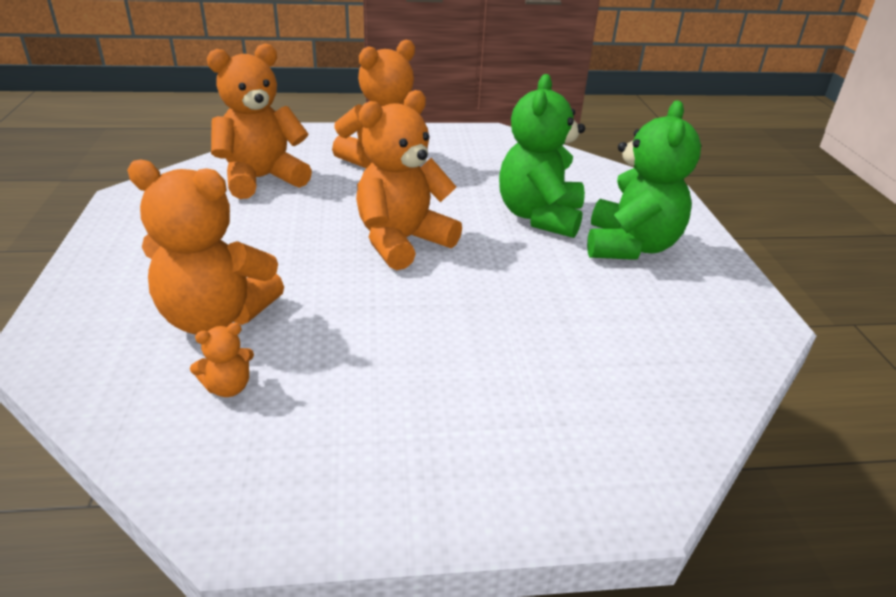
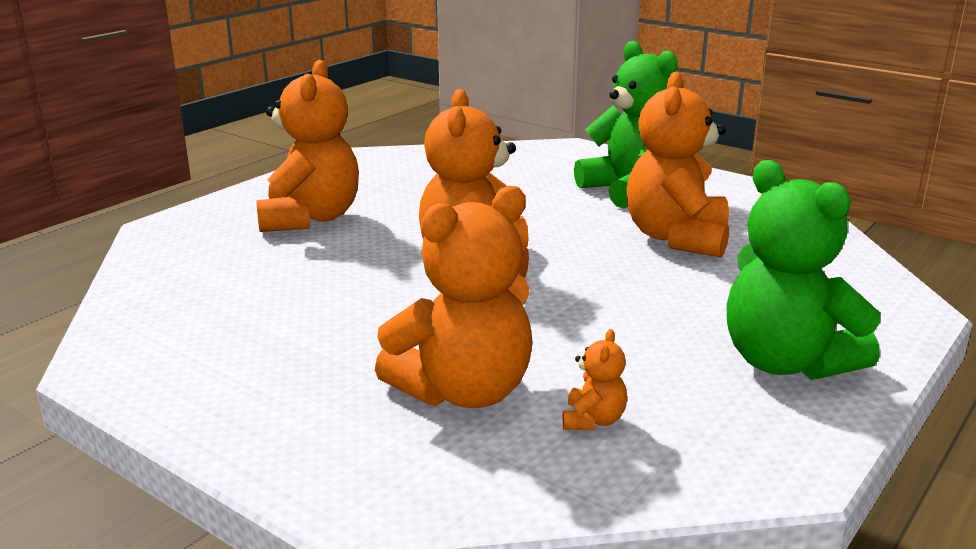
camera: 45 degrees left, 10 degrees down
orange teddy bear [207,43,312,199] -> orange teddy bear moved to [627,72,729,258]
green teddy bear [499,74,585,238] -> green teddy bear moved to [726,160,881,380]

